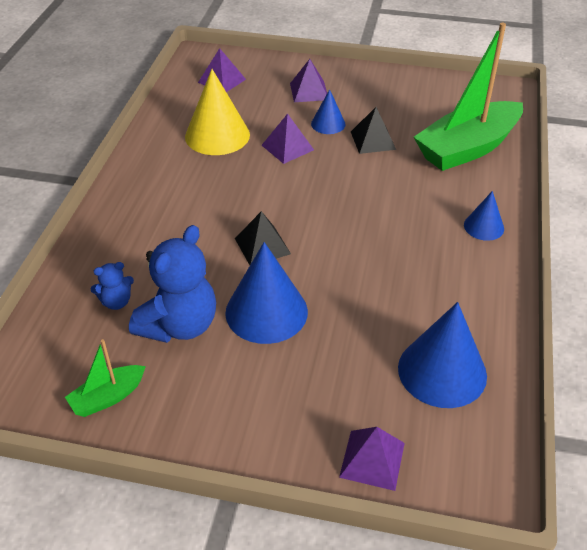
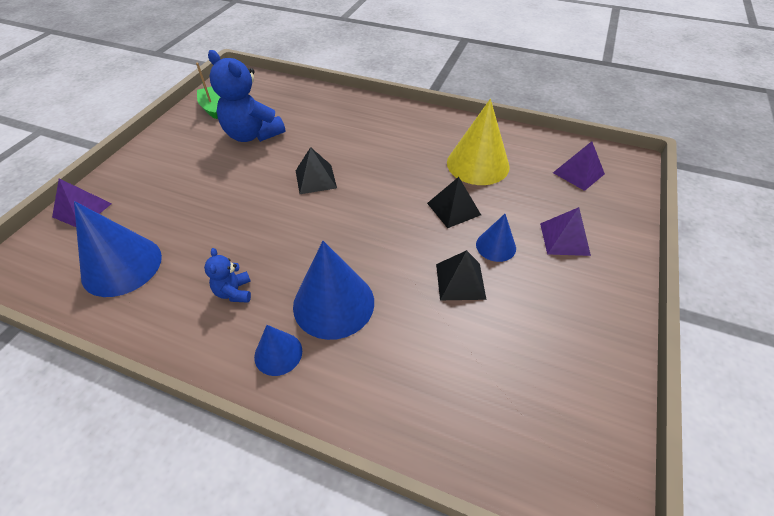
camera: 100 degrees right, 5 degrees up
blue teddy bear [91,262,134,310] -> blue teddy bear moved to [204,248,251,303]
blue cone [225,242,308,344] -> blue cone moved to [293,241,374,340]
purple pyramid [262,114,314,164] -> black pyramid [427,177,481,228]
green boat [414,23,523,171] -> none

